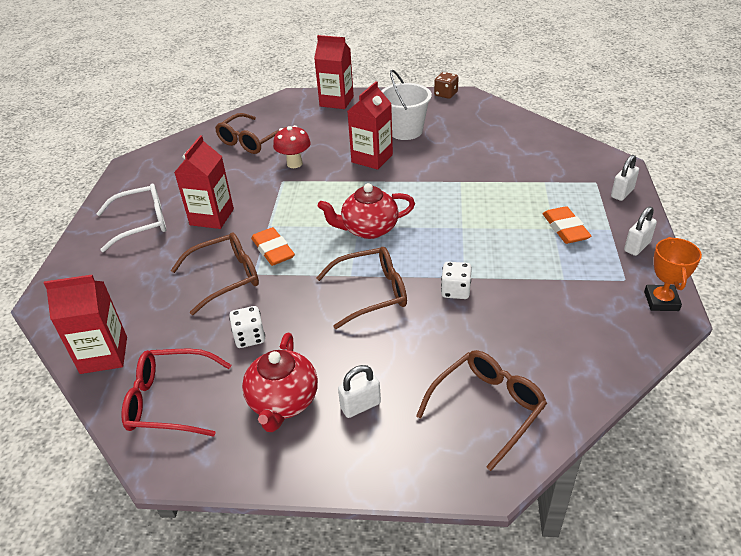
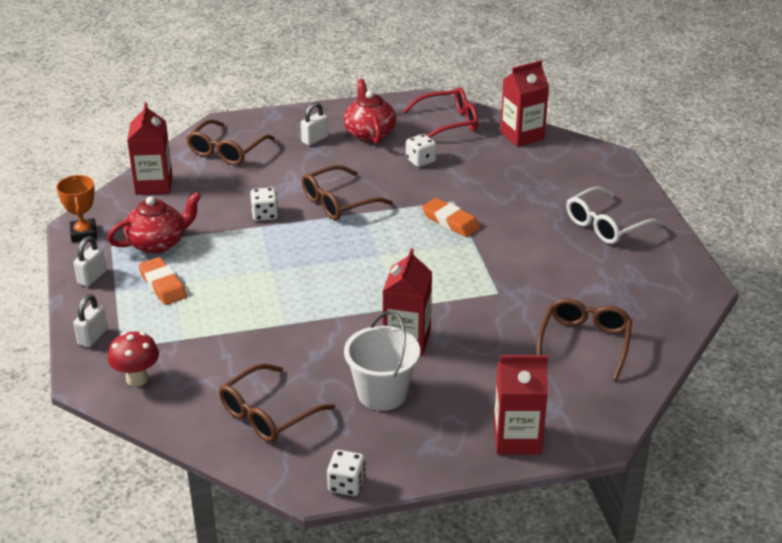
camera: 160 degrees right, 5 degrees down
brown glasses [171,232,259,315] -> brown glasses moved to [219,363,335,442]
red carton [174,135,234,229] -> red carton moved to [127,102,173,195]
red mushroom [273,125,311,168] -> red mushroom moved to [108,332,159,387]
red teapot [318,183,415,239] -> red teapot moved to [107,192,201,254]
brown dice [434,72,459,99] -> white dice [327,450,366,496]

